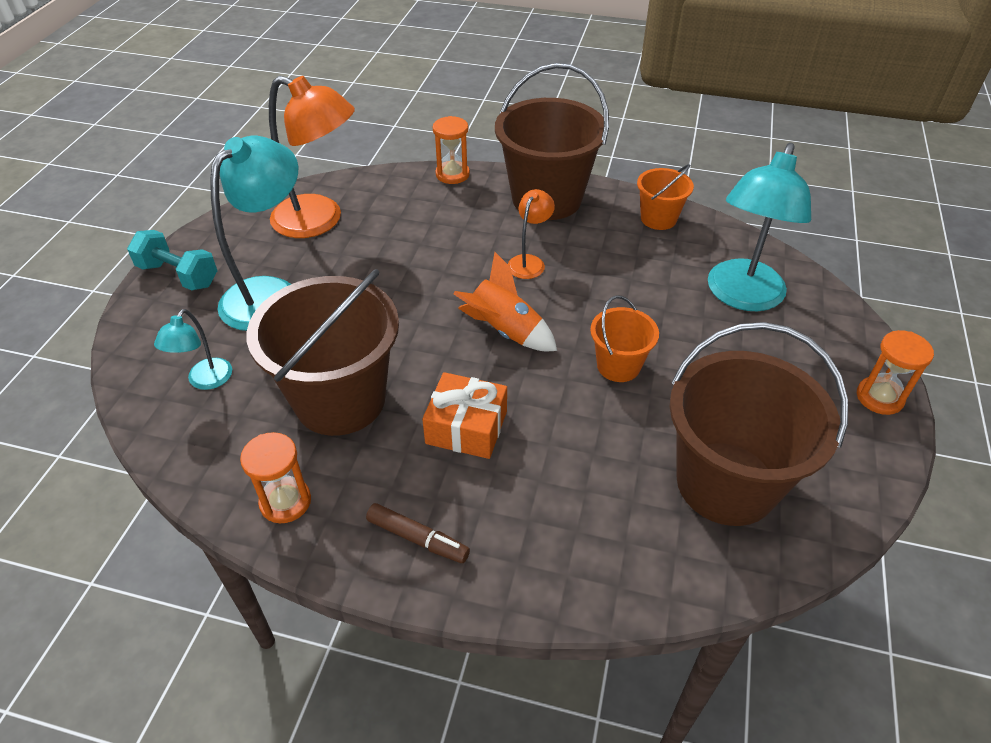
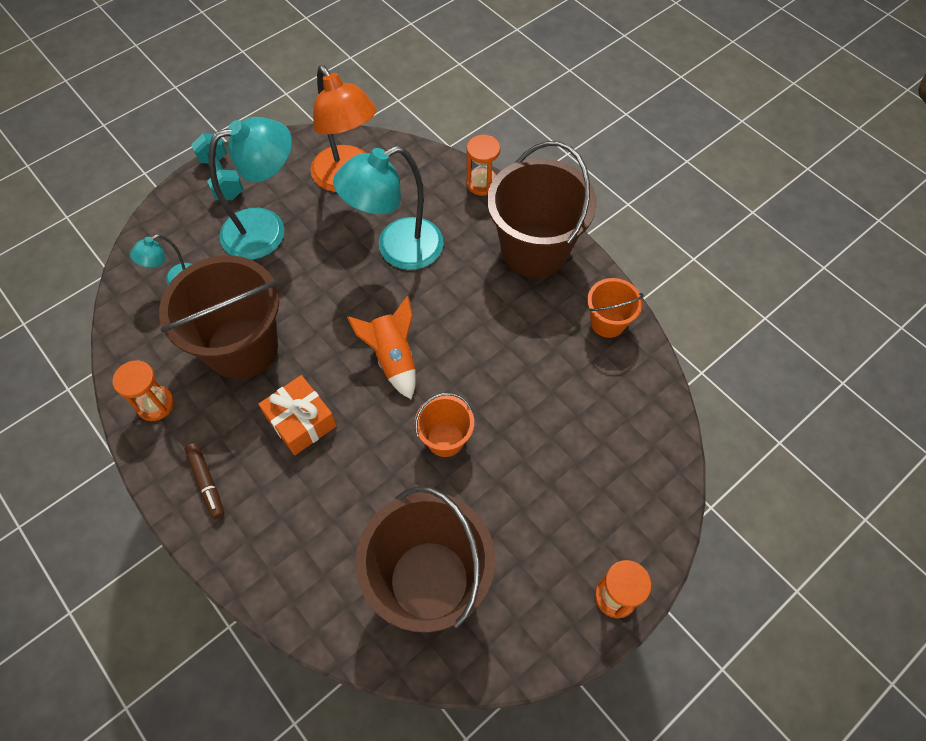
camera: 35 degrees right, 15 degrees up
orange lamp [508,189,555,279] -> none
turquoise lamp [708,143,811,311] -> turquoise lamp moved to [333,146,444,270]

